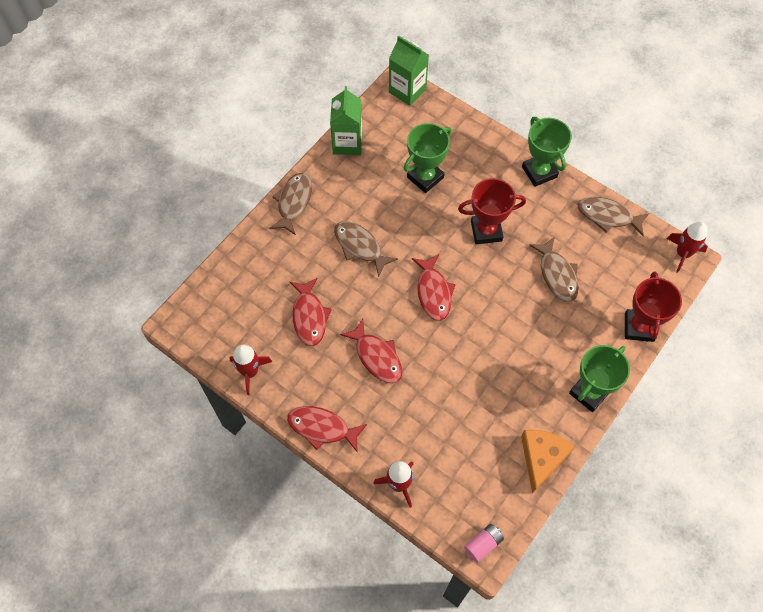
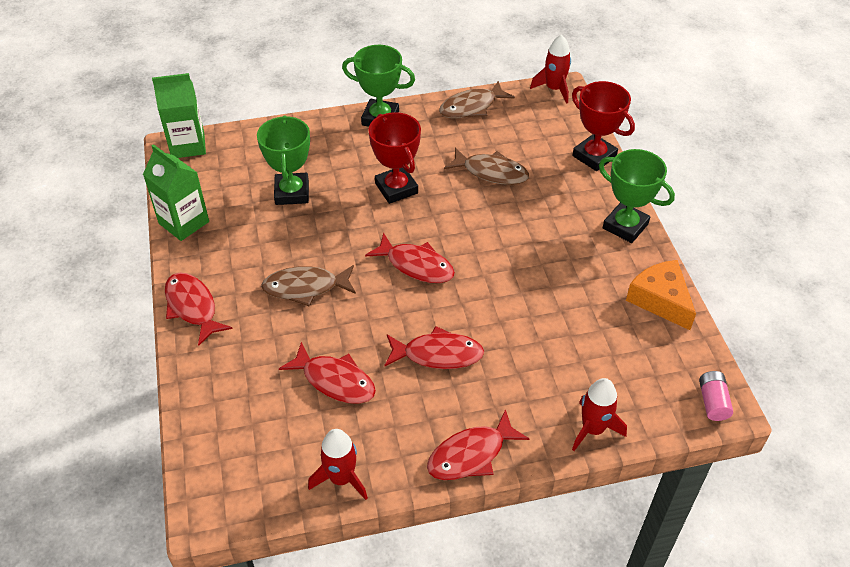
camera: 50 degrees left, 15 degrees down
brown fish [269,173,312,235] -> red fish [165,273,233,346]
red trophy [458,178,526,244] -> red trophy turned 60 degrees counterclockwise [369,112,421,204]
green trophy [569,345,630,412] -> green trophy turned 45 degrees counterclockwise [599,149,675,243]

